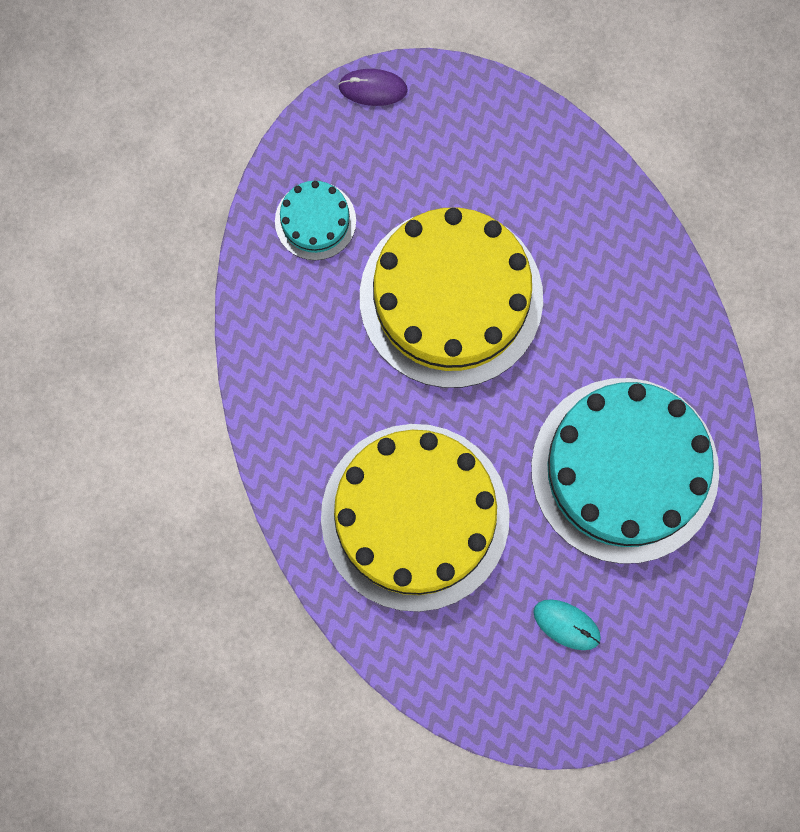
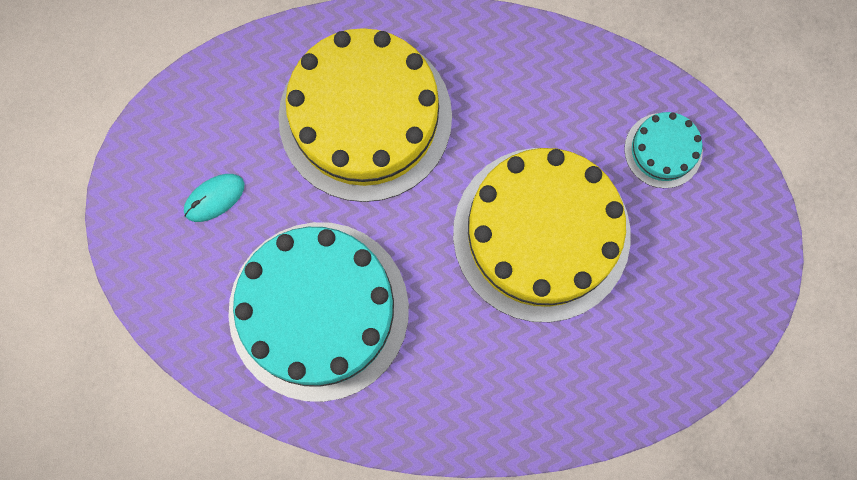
camera: 115 degrees right, 0 degrees up
purple mouse [338,69,408,106] -> none

